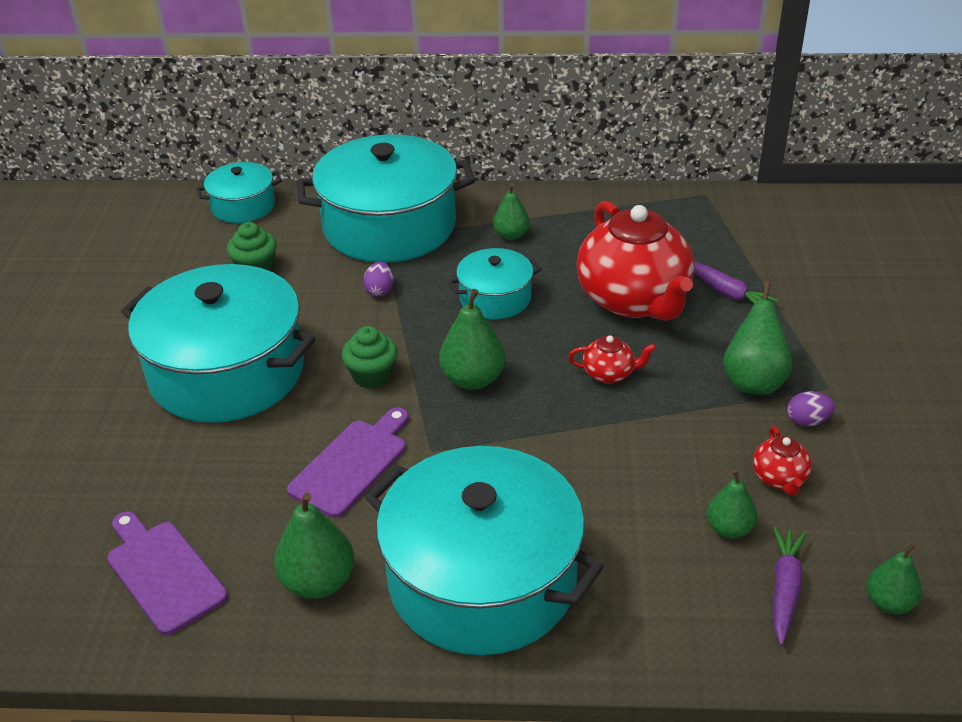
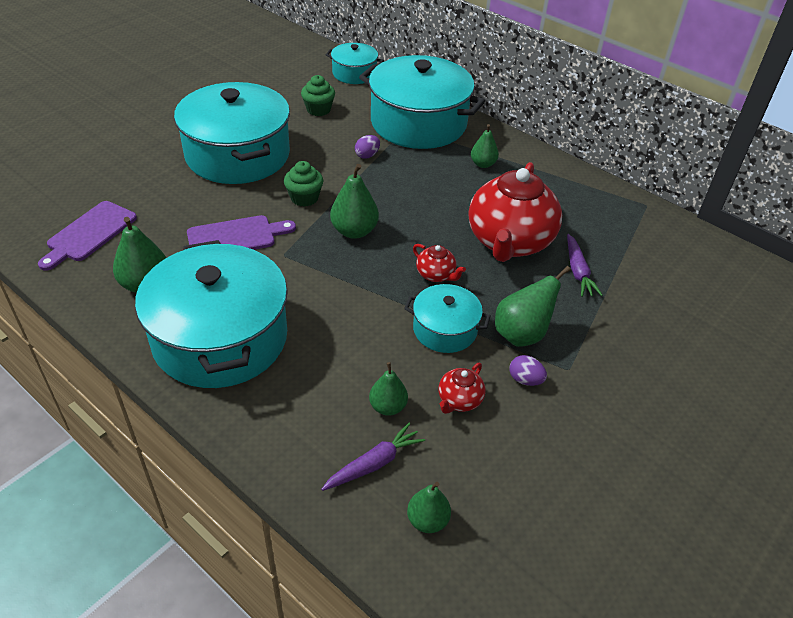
camera: 35 degrees right, 5 degrees up
purple cutting board [107,511,228,635] -> purple cutting board turned 150 degrees counterclockwise [38,201,137,271]
turquoise pot [448,248,542,319] -> turquoise pot moved to [404,284,491,353]

